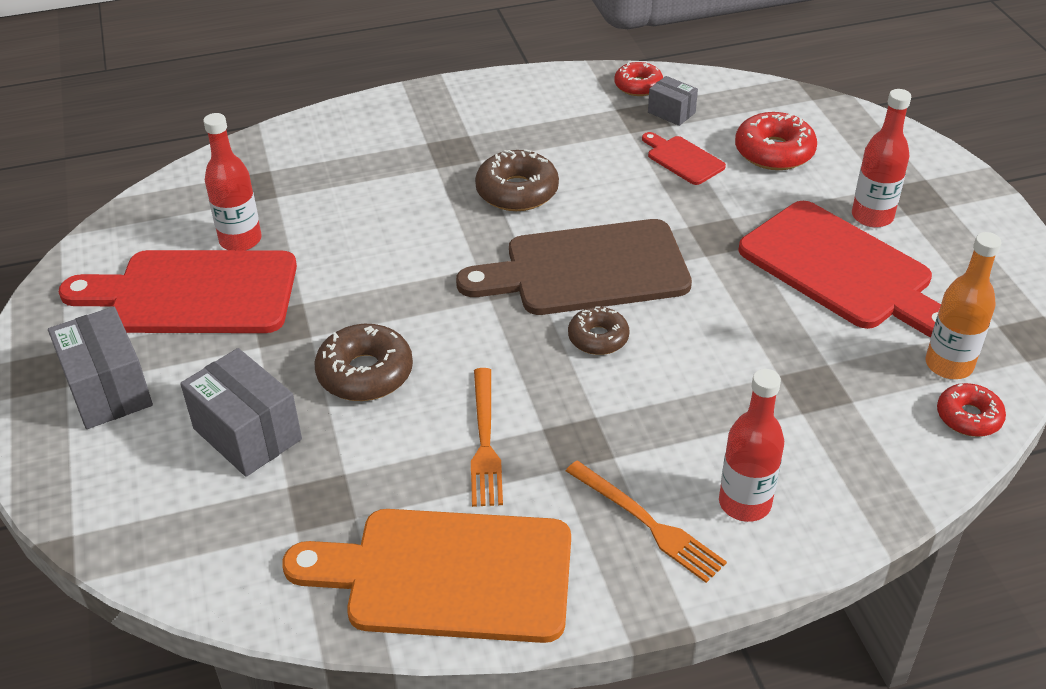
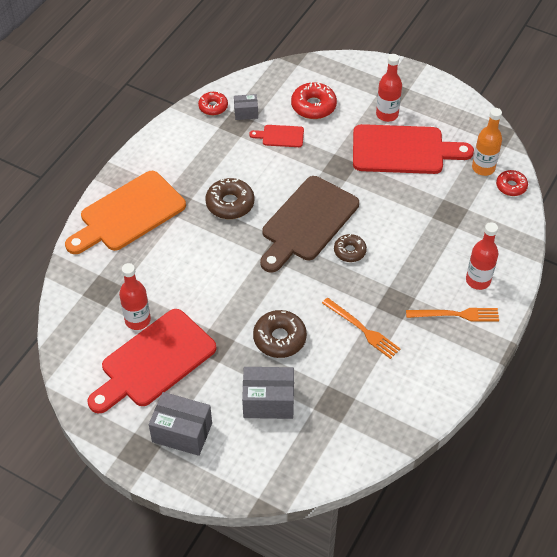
camera: 45 degrees left, 10 degrees up
orange cutting board [282,509,571,643] -> orange cutting board moved to [65,171,186,254]

